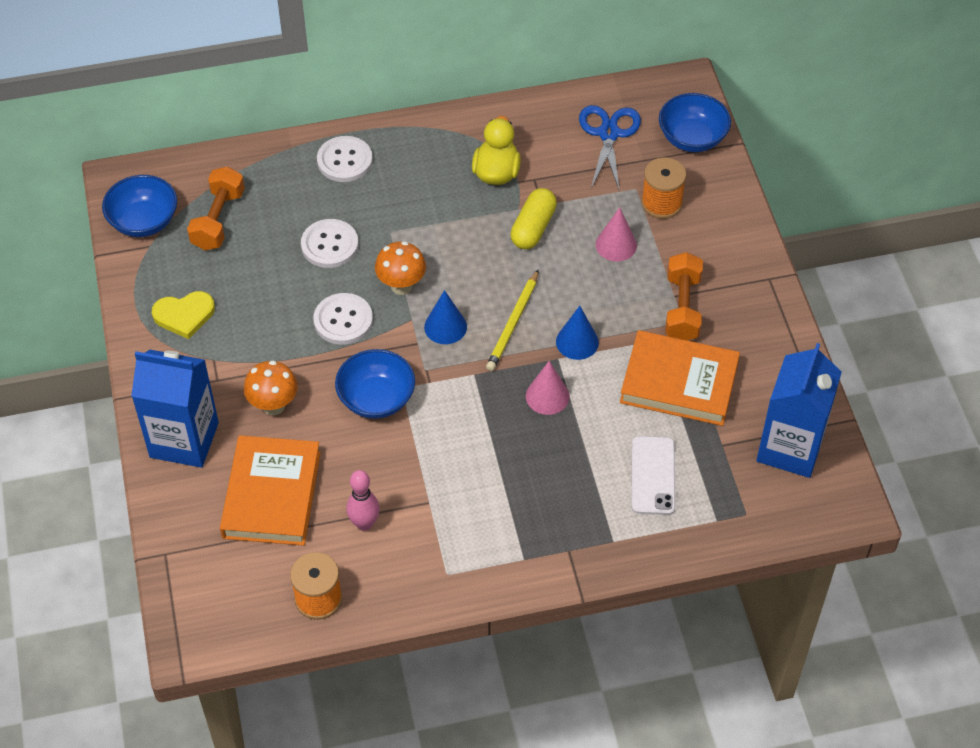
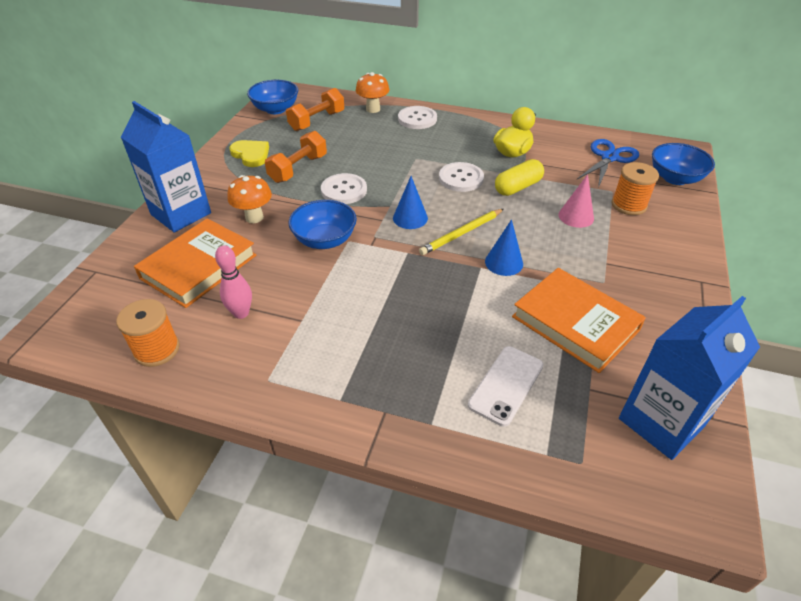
camera: 30 degrees right, 10 degrees down
yellow heart [152,291,215,339] -> yellow heart turned 150 degrees counterclockwise [230,140,269,167]
white button [301,219,359,268] -> white button moved to [439,162,484,192]
orange mushroom [375,241,426,295] -> orange mushroom moved to [356,72,390,113]
pink cone [526,361,570,415] -> none
orange dumbbell [665,252,703,340] -> orange dumbbell moved to [265,131,327,183]

